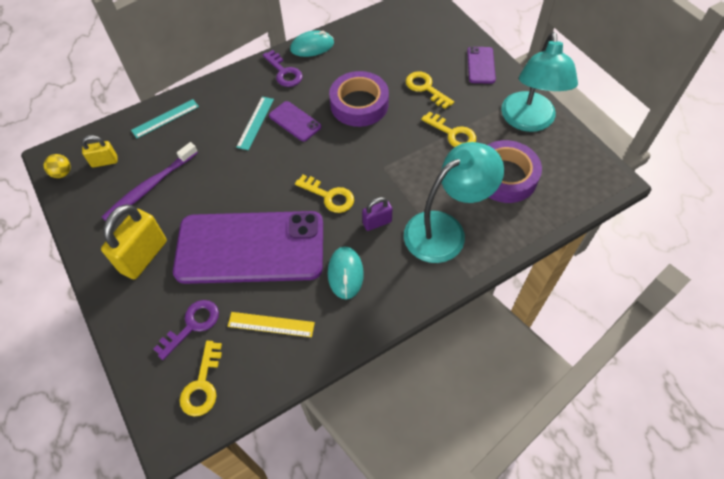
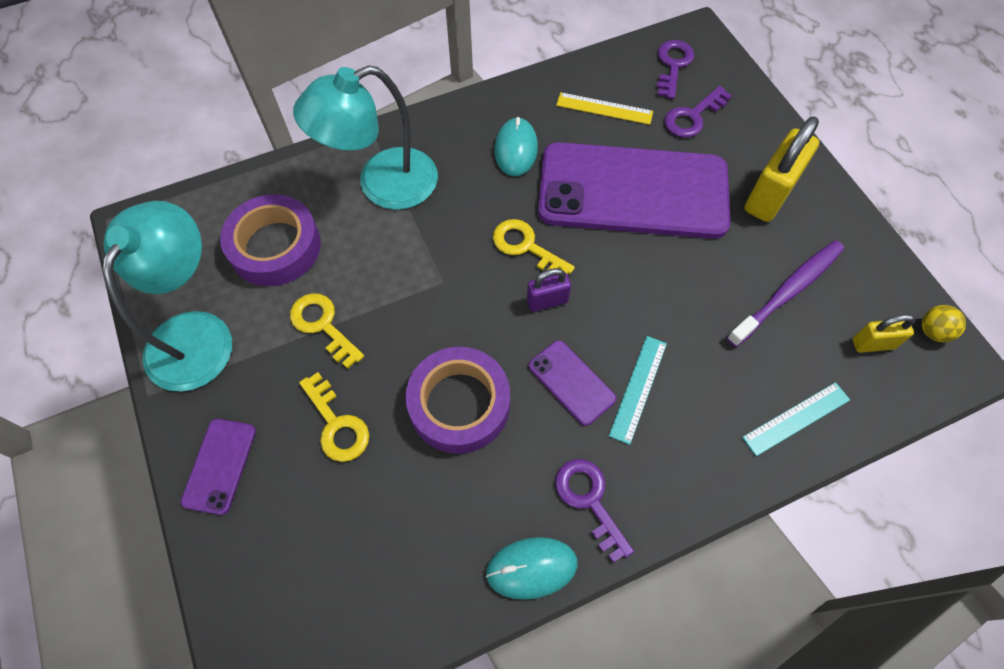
camera: 175 degrees left, 5 degrees up
yellow key [180,341,222,417] -> purple key [657,40,694,99]
purple padlock [362,197,392,231] -> purple padlock moved to [527,268,571,312]

